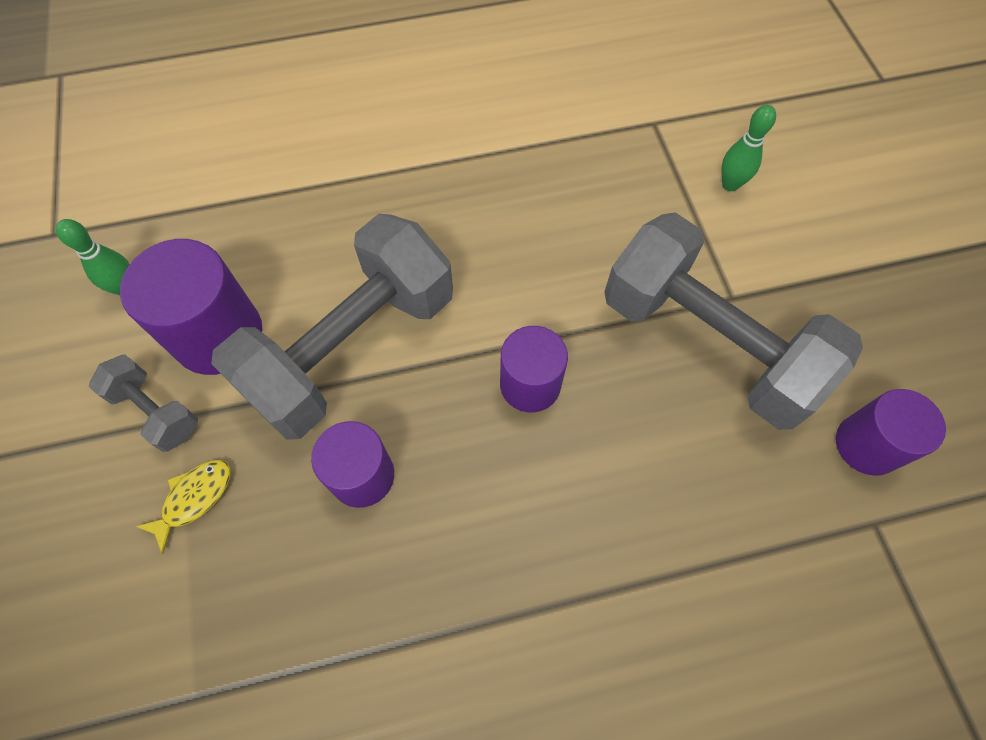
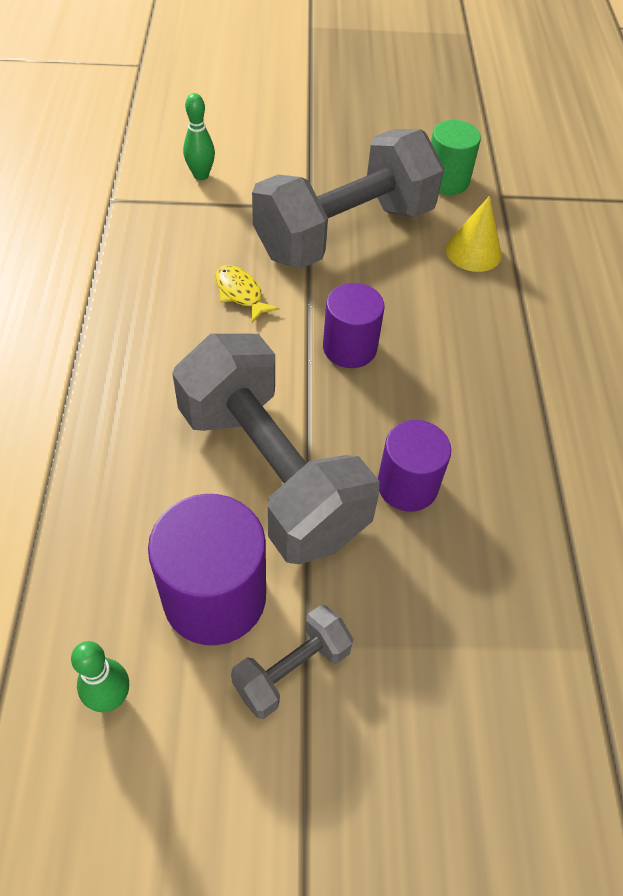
camera: 80 degrees left, 10 degrees down
yellow fish [136,460,230,554] -> yellow fish moved to [215,265,279,323]
purple cylinder [836,389,946,476] -> green cylinder [431,120,481,195]
none -> yellow cone [446,196,502,272]

